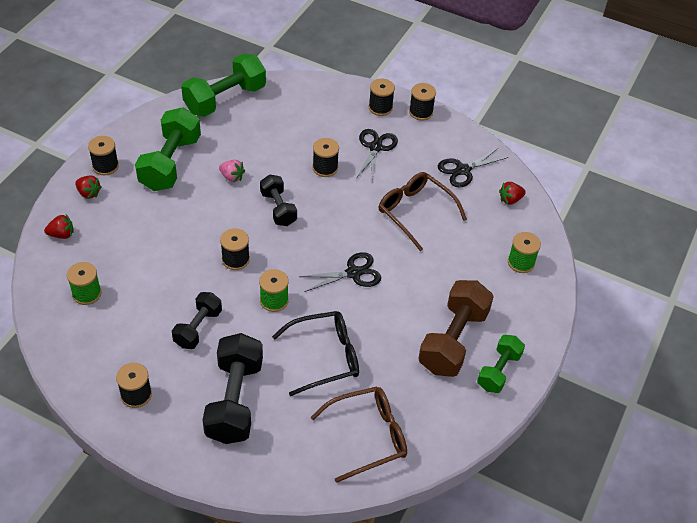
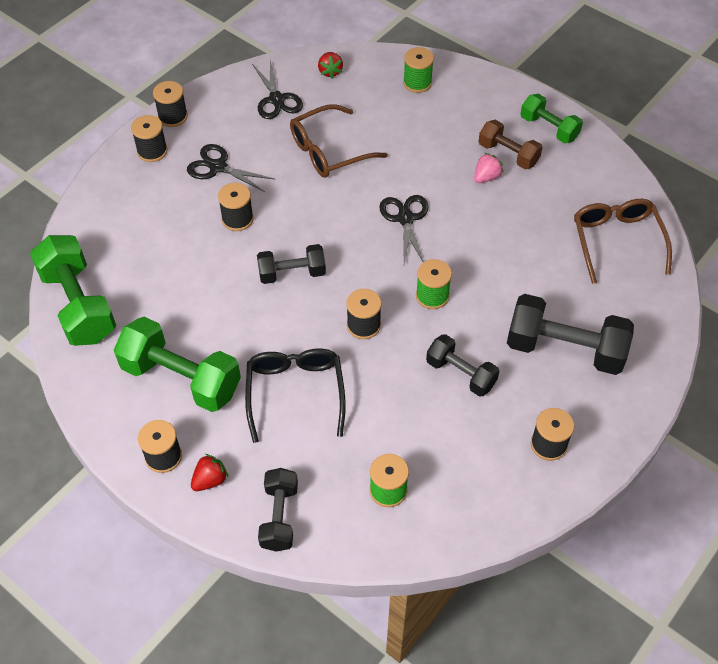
camera: 75 degrees left, 5 degrees up
red strawberry [44,215,74,239] -> black dumbbell [258,468,298,551]
pink strawberry [219,160,245,182] -> pink strawberry moved to [474,153,503,183]
black glasses [272,311,359,396] -> black glasses moved to [245,348,346,443]
brown dumbbell [418,280,494,377] -> brown dumbbell [478,120,543,169], size x0.60

